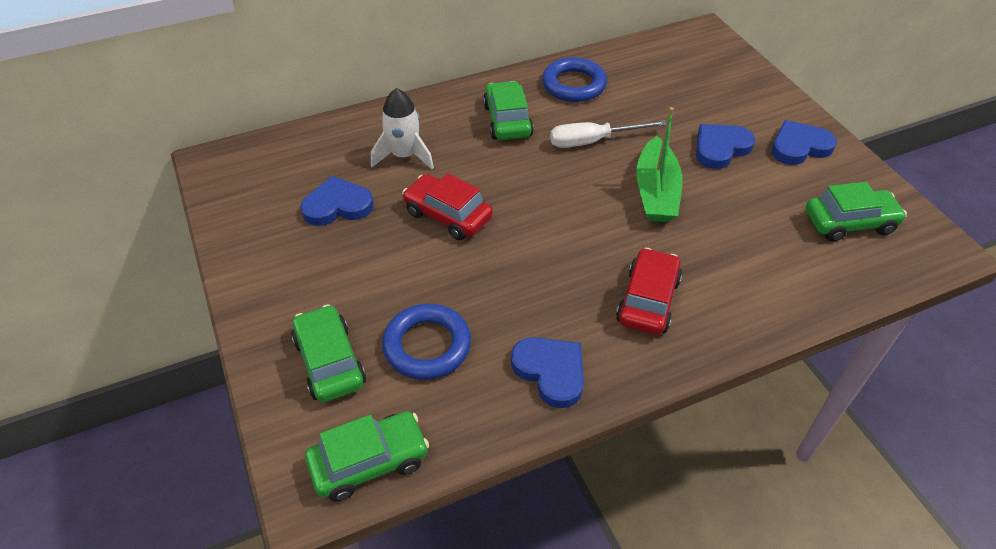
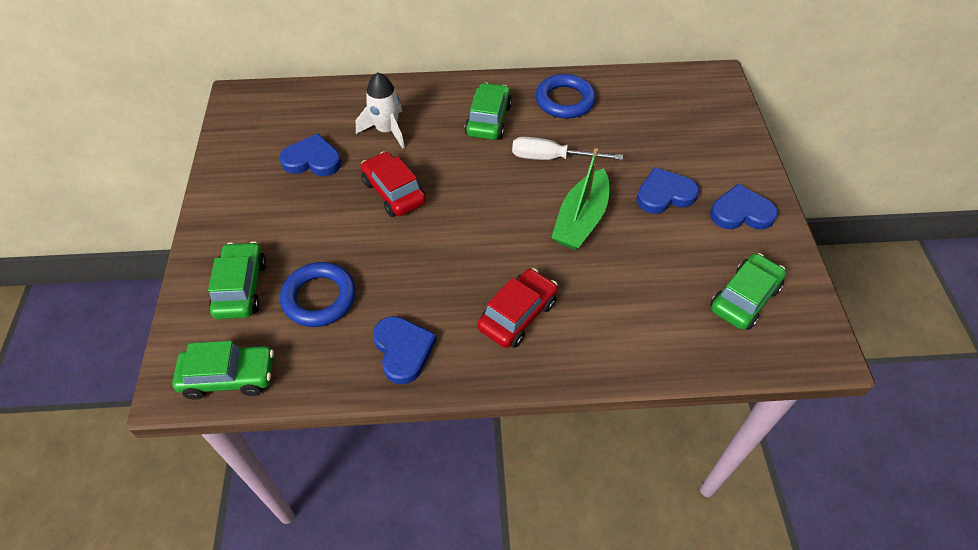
camera: 20 degrees right, 5 degrees up
green car [805,182,907,242] -> green car turned 60 degrees counterclockwise [710,253,786,330]

